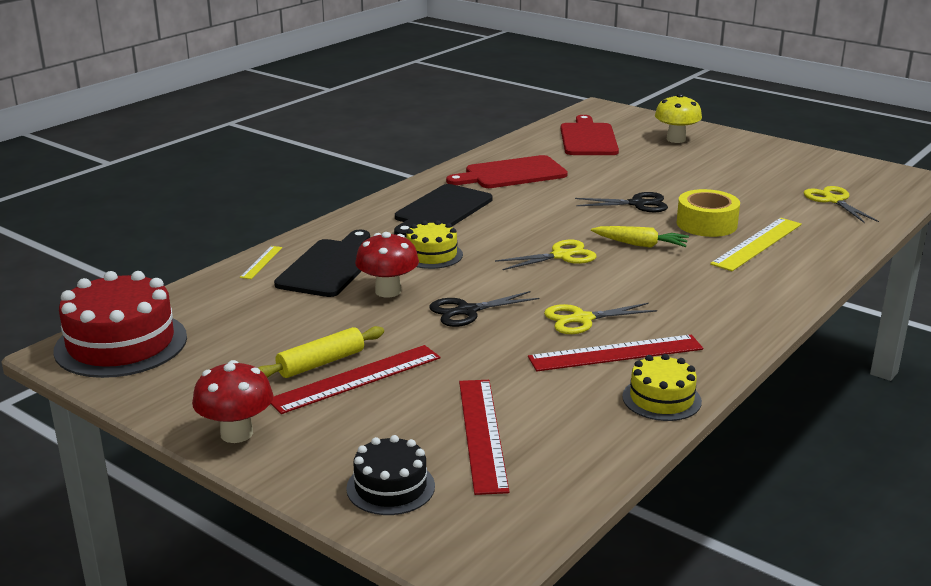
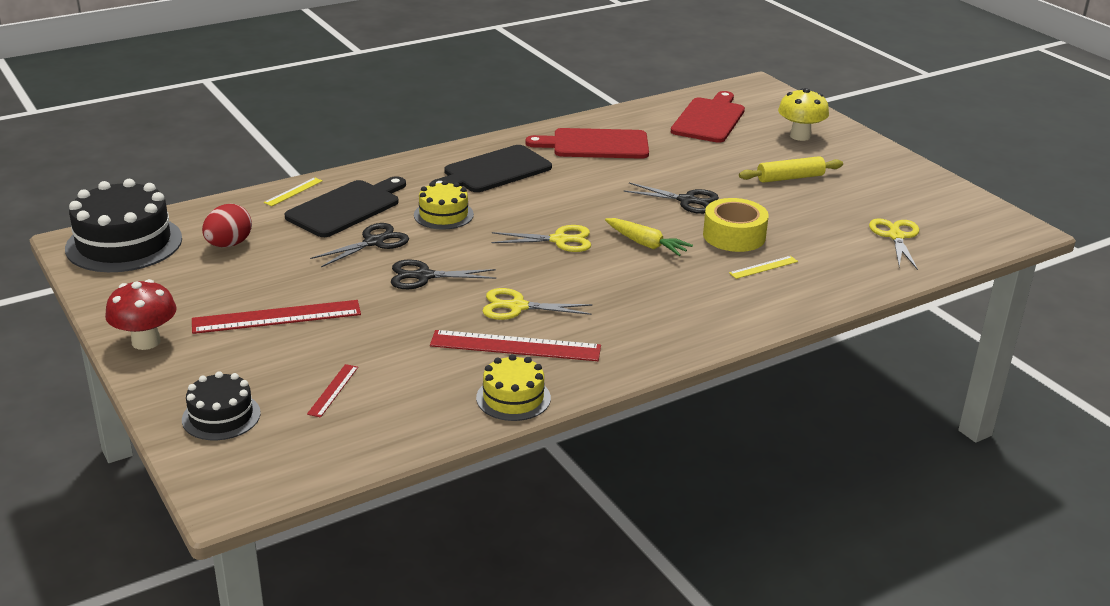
camera: 20 degrees right, 5 degrees up
red cake [53,271,187,378] -> black cake [65,179,182,272]
yellow rolling pin [258,326,384,378] -> yellow rolling pin moved to [739,156,843,183]
red mushroom [355,232,419,298] -> black scissors [310,223,409,267]
red ruler [459,380,510,495] -> red ruler [307,364,358,418], size x0.50
yellow ruler [710,218,802,271] -> yellow ruler [729,256,798,279], size x0.50
none -> red egg [202,204,252,247]

